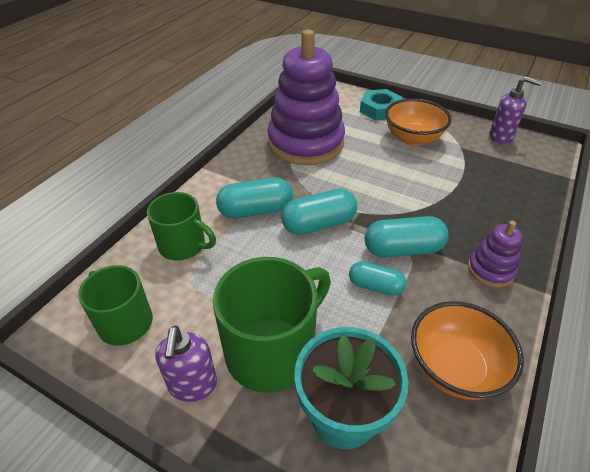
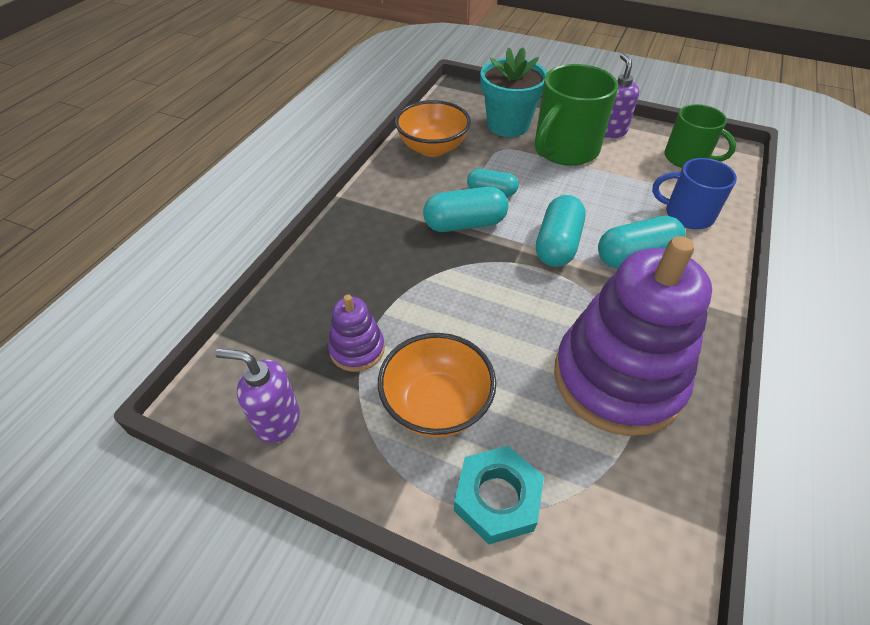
camera: 175 degrees right, 5 degrees up
green mug [147,192,216,261] -> blue mug [652,158,737,229]
turquoise capsule [281,189,357,235] -> turquoise capsule turned 45 degrees counterclockwise [536,195,586,267]
purple stacking toy [468,221,522,288] -> purple stacking toy moved to [328,294,385,372]

